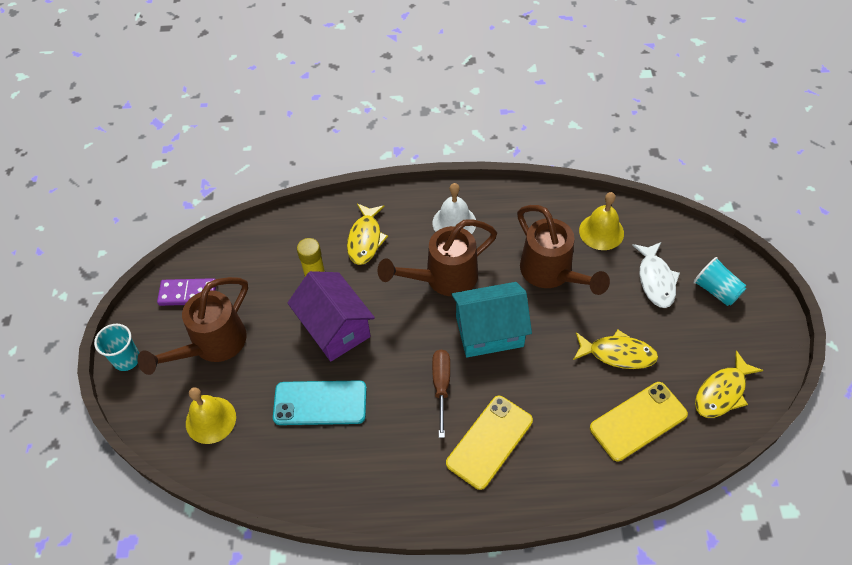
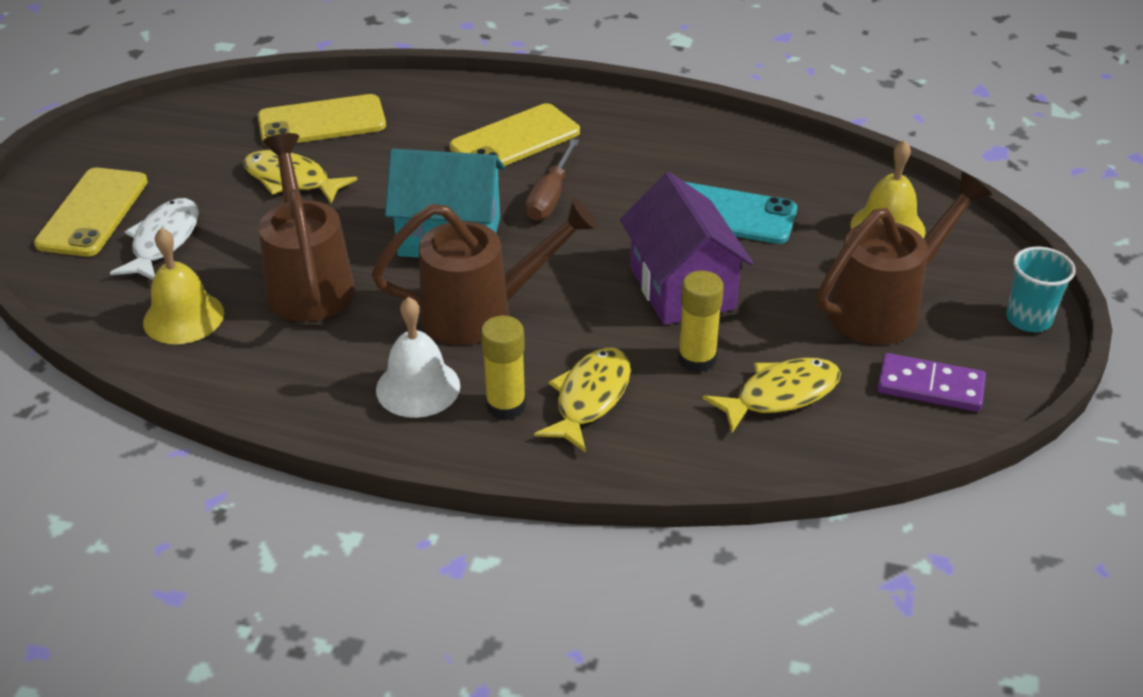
camera: 165 degrees left, 15 degrees down
turquoise cup [693,257,746,306] -> yellow phone [34,168,148,257]
yellow fish [695,350,763,418] -> yellow fish moved to [703,358,841,433]
none -> yellow glue stick [481,315,526,420]

